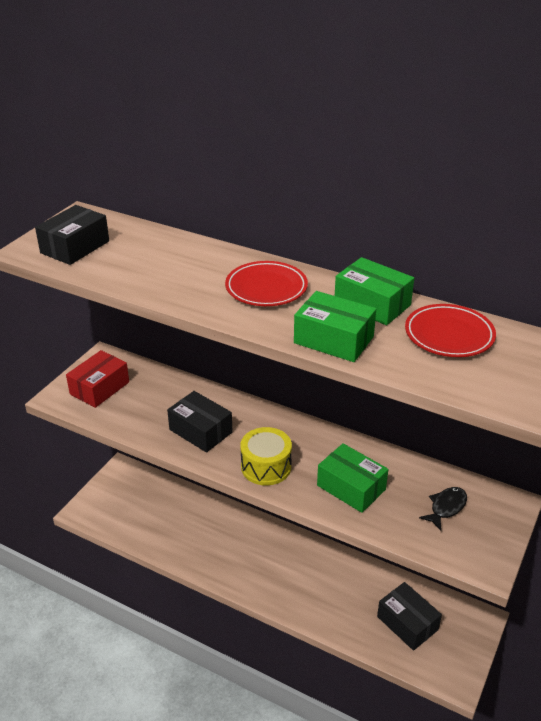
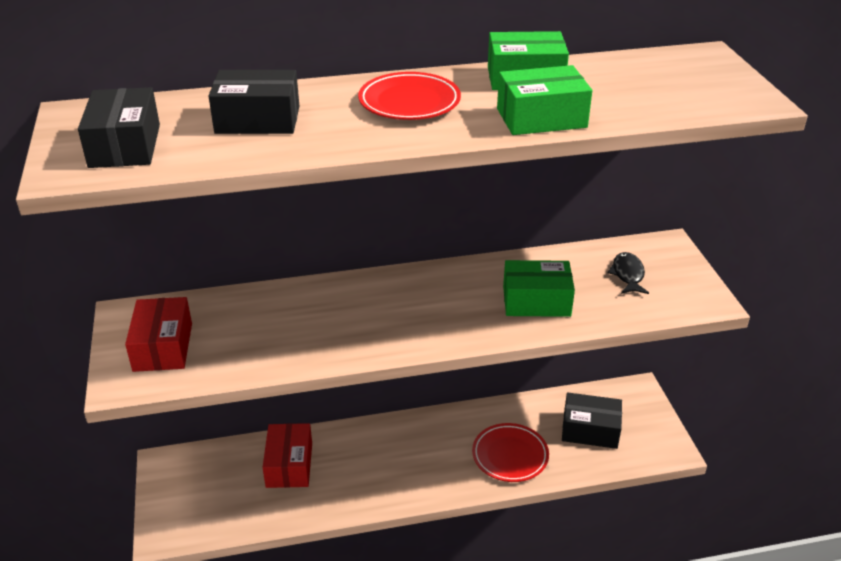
camera: 40 degrees left, 0 degrees up
black box [167,391,233,453] -> black box moved to [209,70,299,134]
yellow drum [240,427,292,486] -> none
red plate [405,304,496,357] -> red plate moved to [472,423,549,482]
none -> red box [262,423,312,488]

